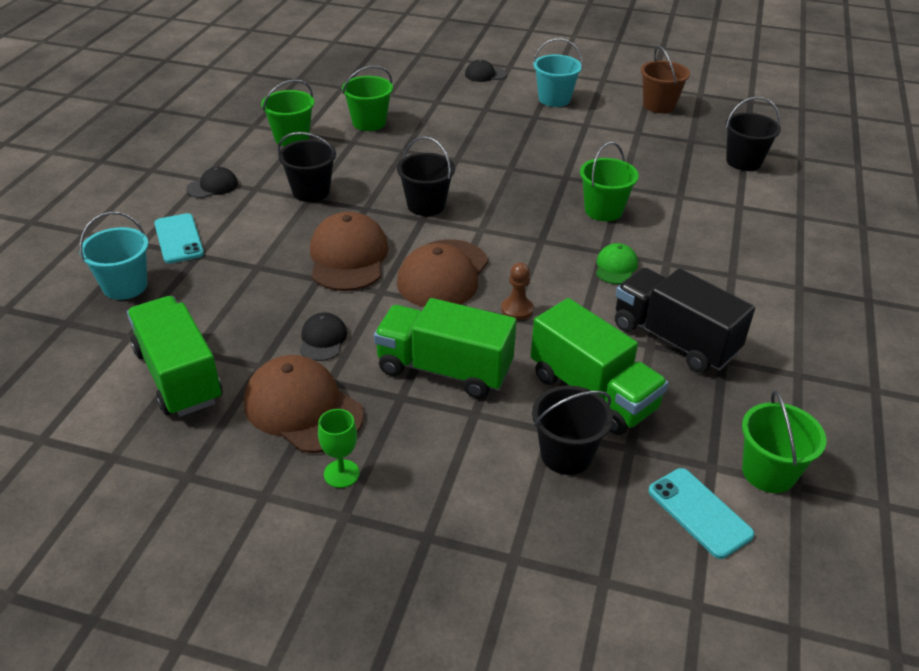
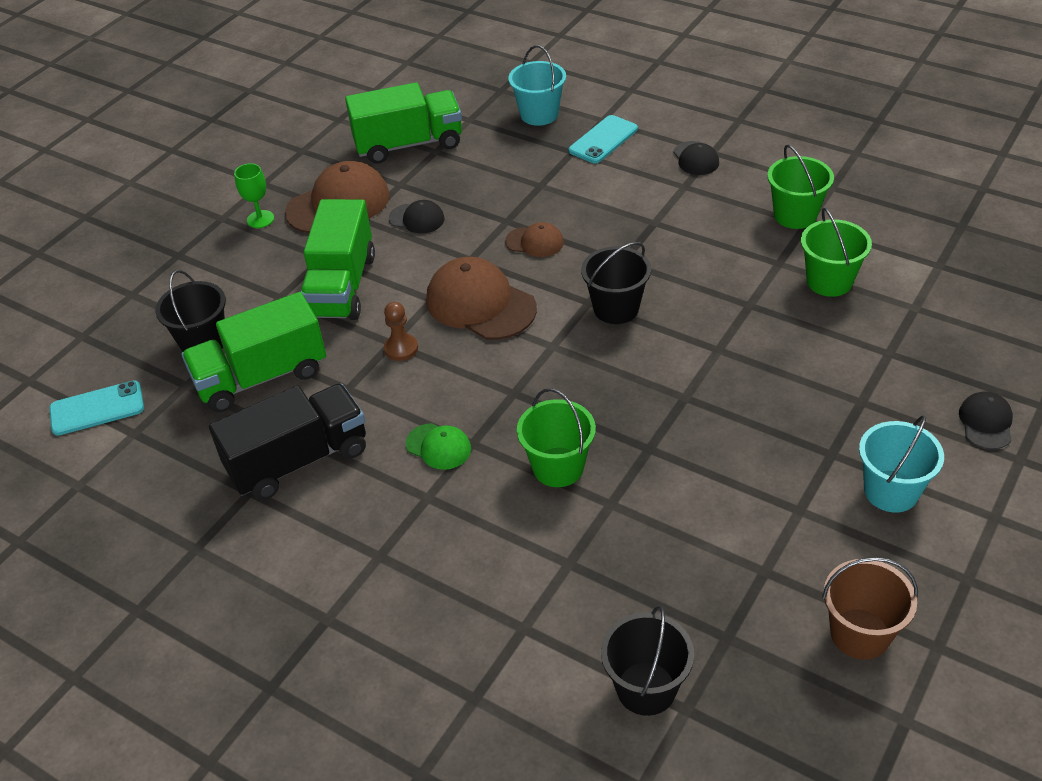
camera: 110 degrees right, 5 degrees up
turquoise phone [154,213,204,264] -> turquoise phone turned 45 degrees counterclockwise [569,115,638,163]
black bucket [278,132,337,202] -> none
brown cap [310,212,389,291] -> brown cap [505,222,564,257], size x0.52
green truck [374,298,517,398] -> green truck turned 150 degrees clockwise [300,199,375,320]
green bucket [742,390,826,493] -> none

